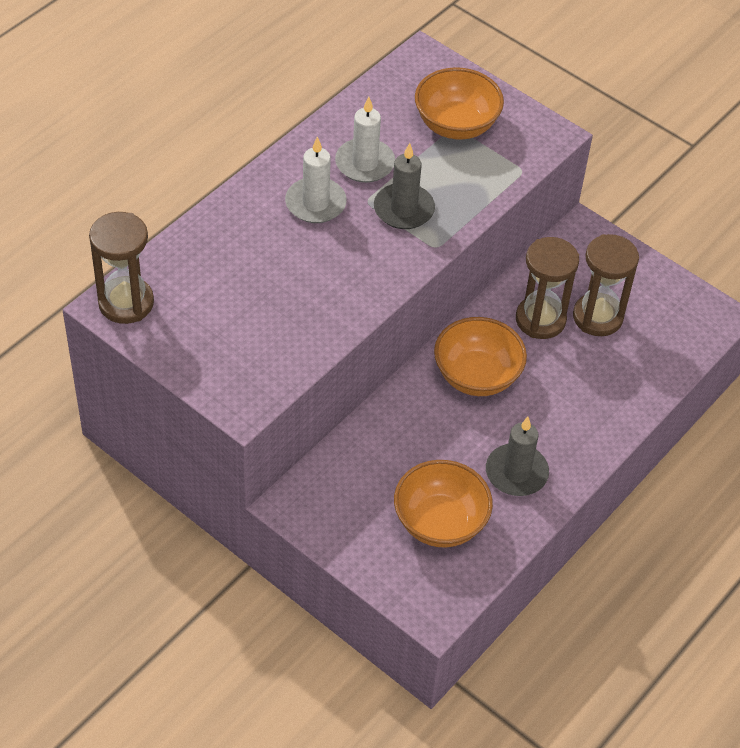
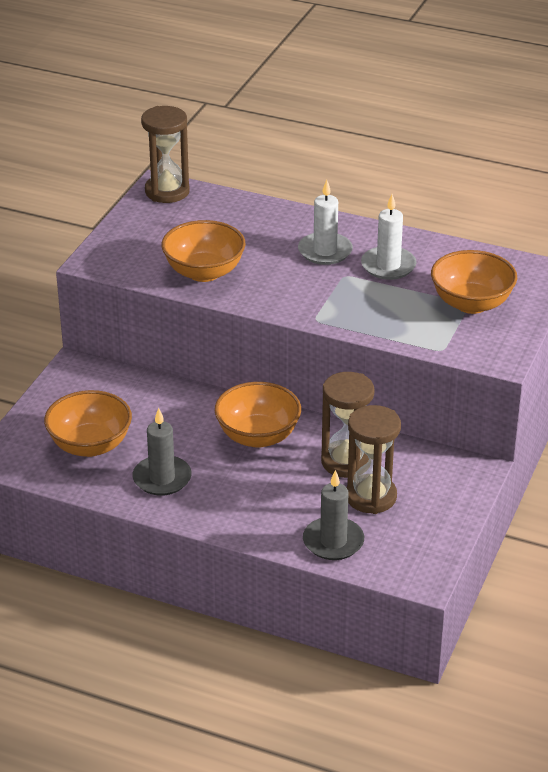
camera: 75 degrees right, 15 degrees down
grey candle [374,143,435,229] -> grey candle moved to [303,470,364,560]
none -> orange bowl [161,220,246,282]

